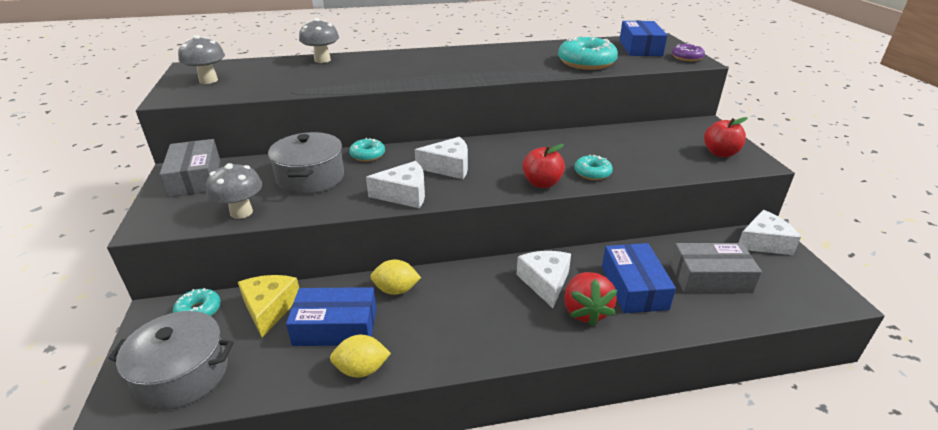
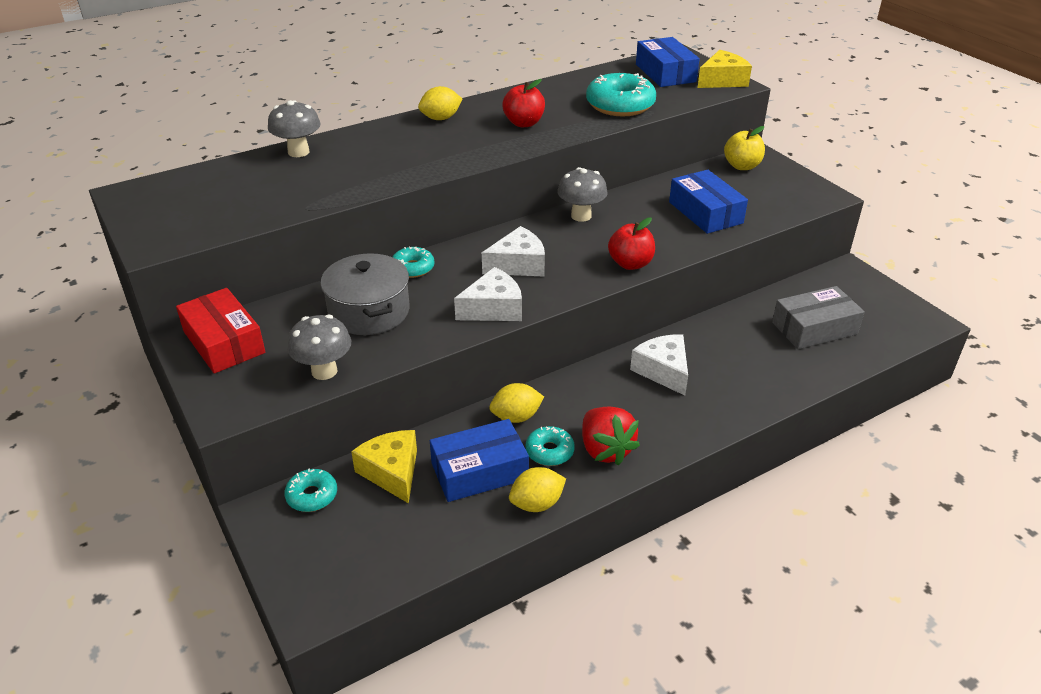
camera: 20 degrees left, 5 degrees up
grey pot [108,311,233,410] -> none
grey box [159,139,220,197] -> red box [176,288,265,374]
grey mushroom [178,35,225,84] -> grey mushroom moved to [558,167,608,222]
red strawberry [564,272,617,326] -> red strawberry moved to [582,407,640,466]
turquoise donut [574,154,613,180] -> turquoise donut moved to [525,426,575,466]
blue box [602,243,676,313] -> blue box moved to [669,170,748,234]
purple donut [672,44,705,61] -> yellow cheese [697,50,752,88]
red apple [704,117,748,157] -> red apple moved to [502,79,545,127]
white cheese [739,210,801,255] -> none
none -> yellow lemon [418,86,462,120]
none -> yellow apple [724,126,765,170]

